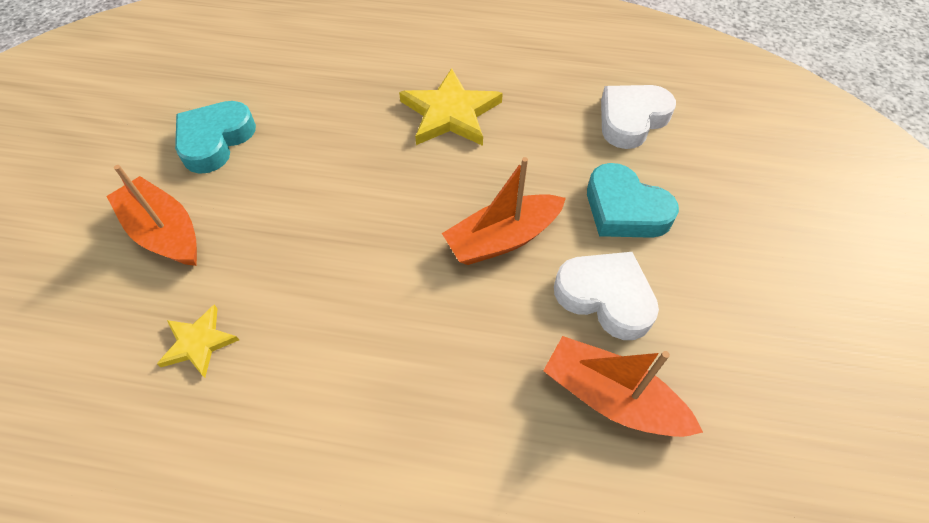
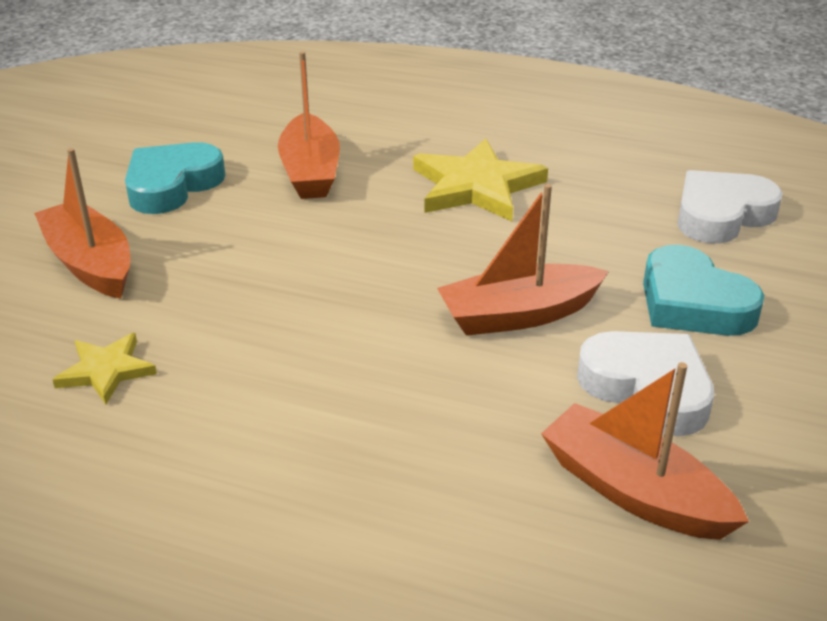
camera: 10 degrees right, 20 degrees down
none -> orange boat [278,51,340,199]

